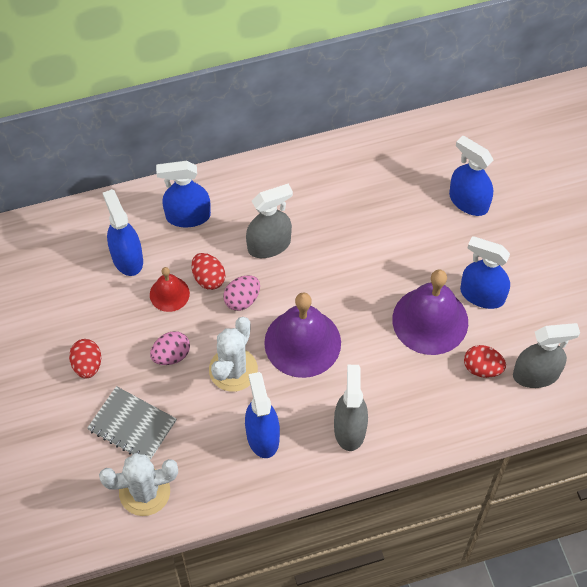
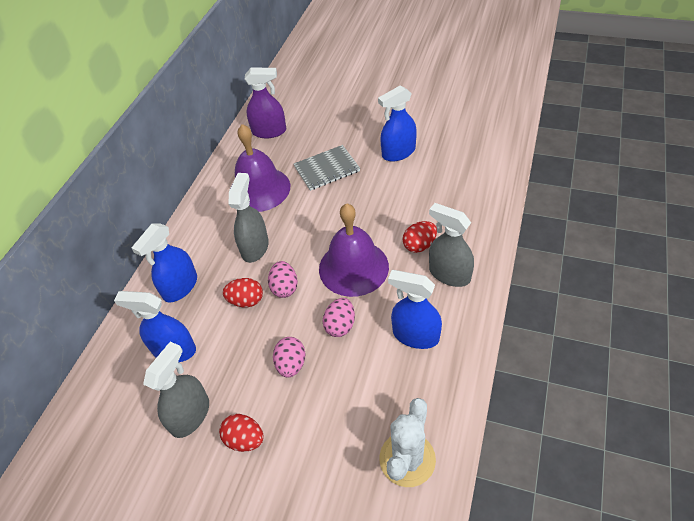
camera: 50 degrees left, 10 degrees down
grey notebook [87,386,176,460] -> grey notebook moved to [294,145,360,191]
red bell [150,267,190,312] -> none
white cactus [209,317,258,392] -> pink egg [323,298,355,337]
purple bell [392,269,468,355] -> purple bell moved to [231,124,290,212]
blue spray bottle [449,136,493,216] -> none
red egg [464,345,506,378] -> red egg moved to [403,221,437,253]
grey spray bottle [513,323,580,388] -> grey spray bottle moved to [143,342,209,438]
none -> purple spray bottle [245,67,286,138]

